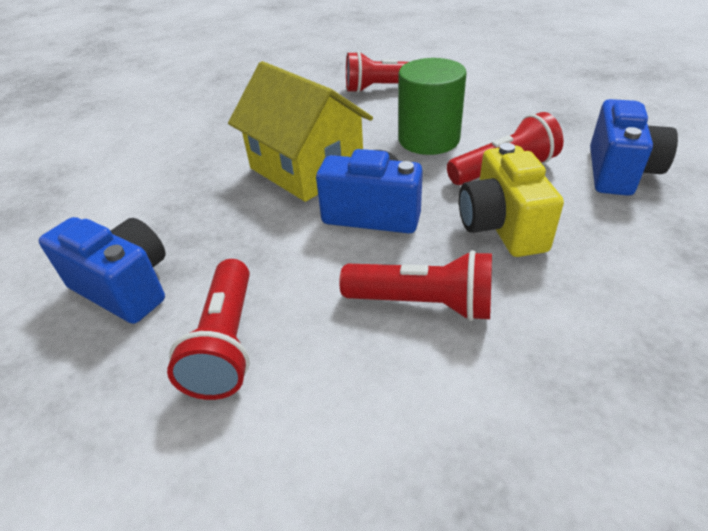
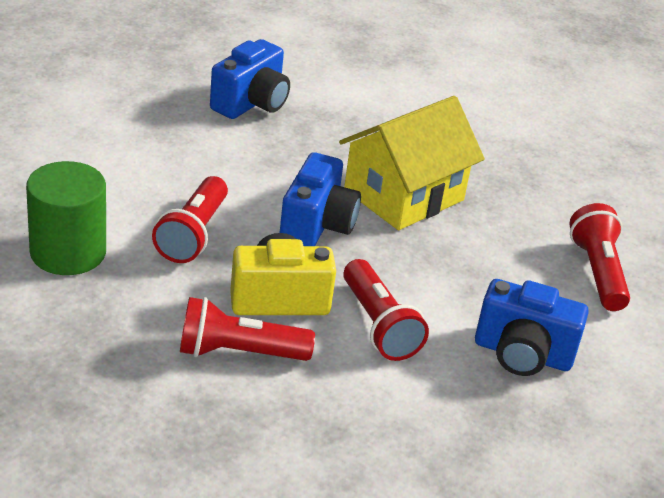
camera: 85 degrees right, 5 degrees down
red flashlight [167,259,250,400] -> red flashlight moved to [180,297,315,361]
green cylinder [398,58,467,155] -> green cylinder moved to [26,161,106,275]
blue camera [590,99,678,196] -> blue camera moved to [475,279,589,376]

